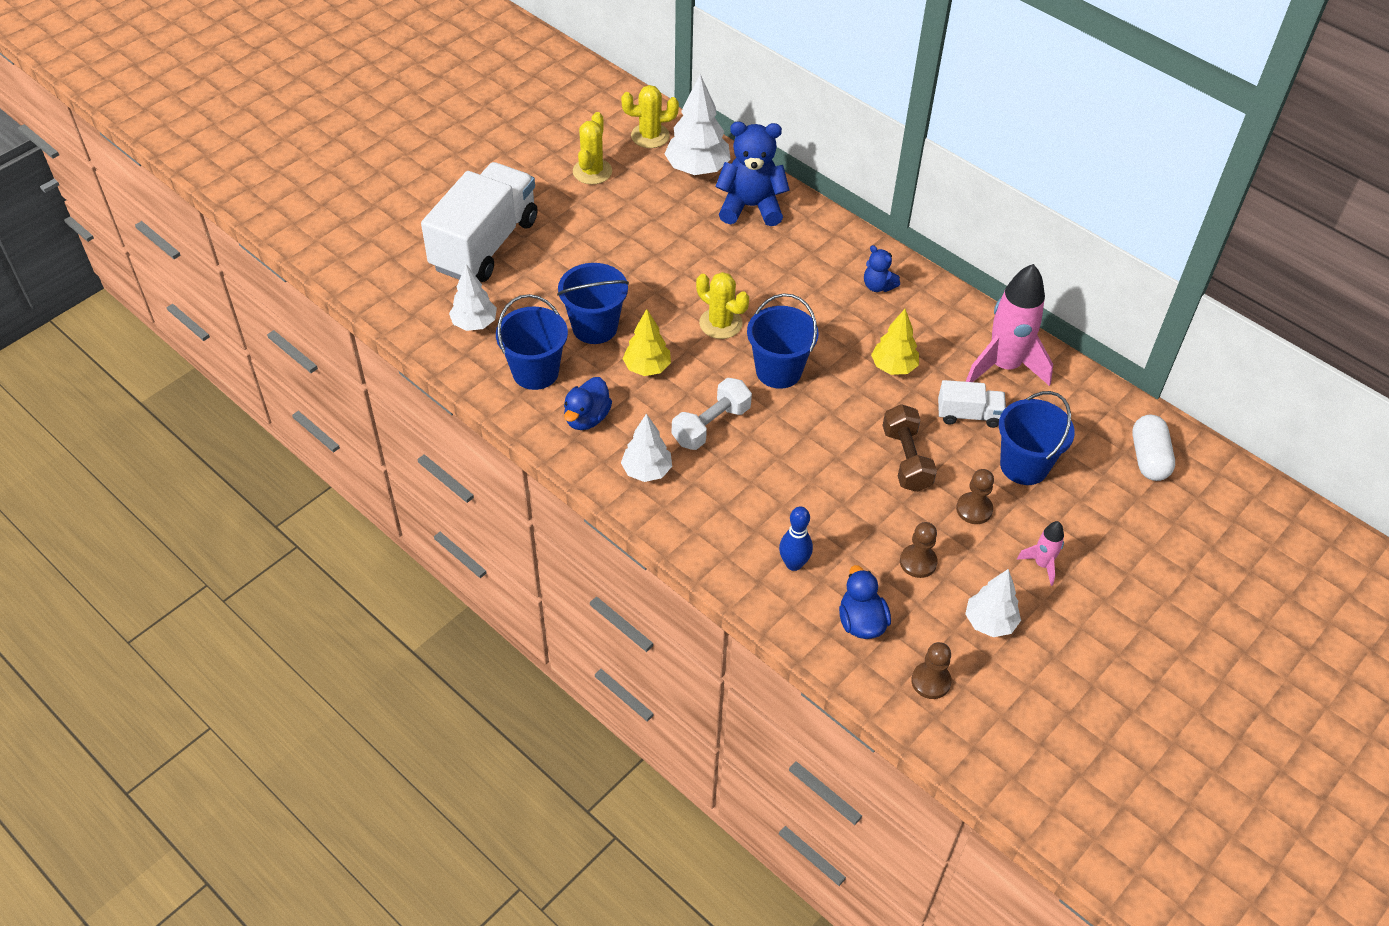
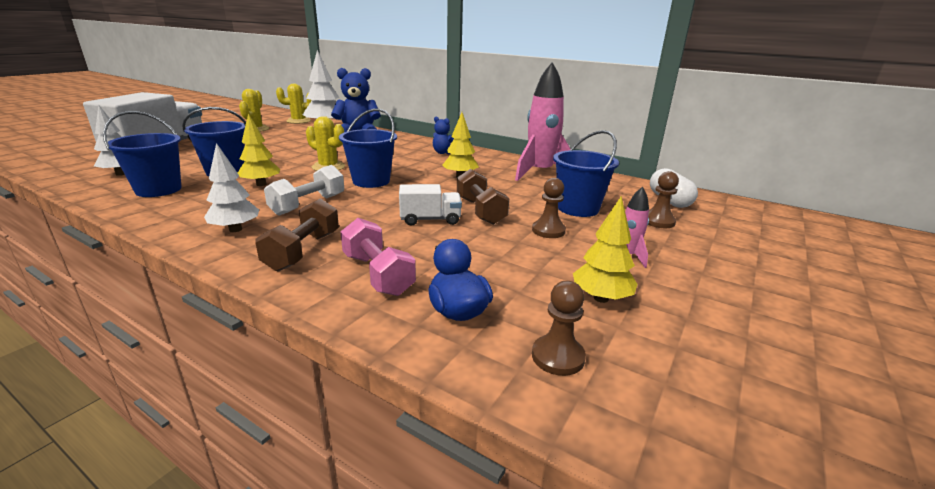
camera: 10 degrees left, 25 degrees down
blue duck [564,377,612,430] -> none
blue bowling pin [779,506,813,571] -> pink dumbbell [340,218,416,296]
brown pawn [900,522,938,578] -> brown pawn moved to [648,171,679,228]
white truck [938,380,1006,428] -> white truck moved to [399,184,462,226]
white tree [965,569,1021,637] -> yellow tree [573,196,637,303]
none -> brown dumbbell [255,198,339,272]

